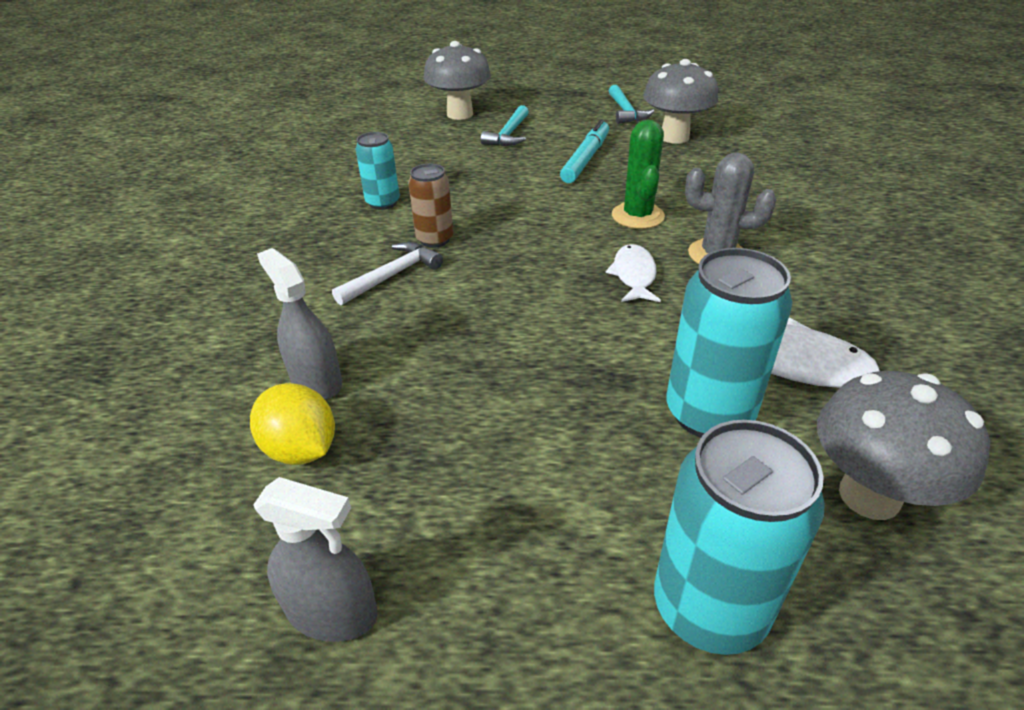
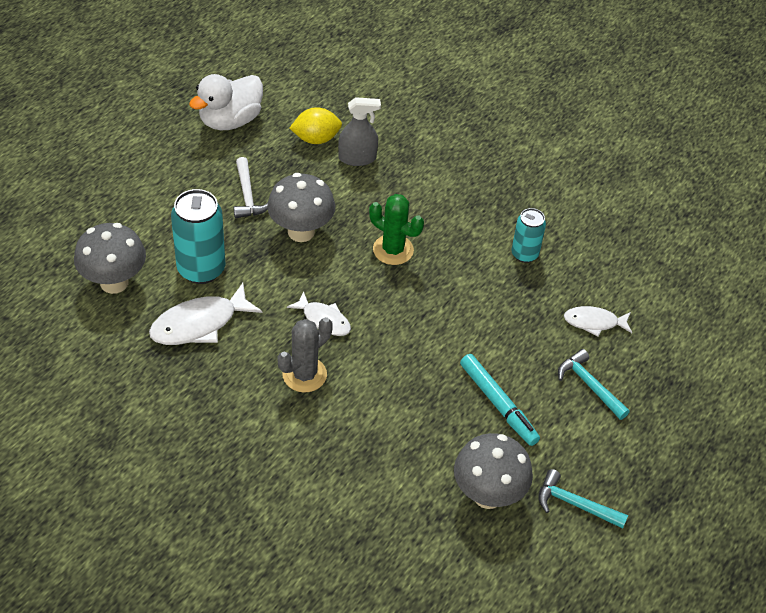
camera: 120 degrees right, 10 degrees up
grey spray bottle [253,477,378,642] -> white duck [189,74,263,130]
white hammer [332,242,443,305] -> white hammer moved to [233,157,268,219]
brown can [408,164,453,248] -> none
grey mushroom [424,41,491,120] -> grey mushroom moved to [267,173,335,242]
green cactus [612,120,665,229] -> green cactus moved to [369,194,424,265]
turquoise can [654,420,825,655] -> none
none -> white fish [564,306,632,337]

